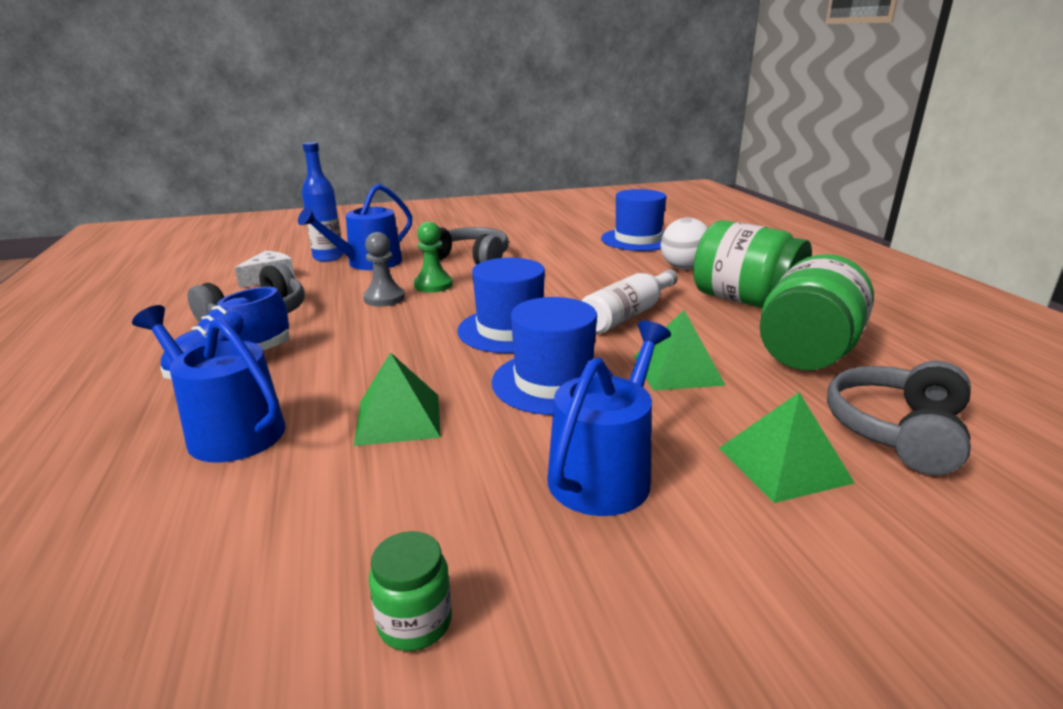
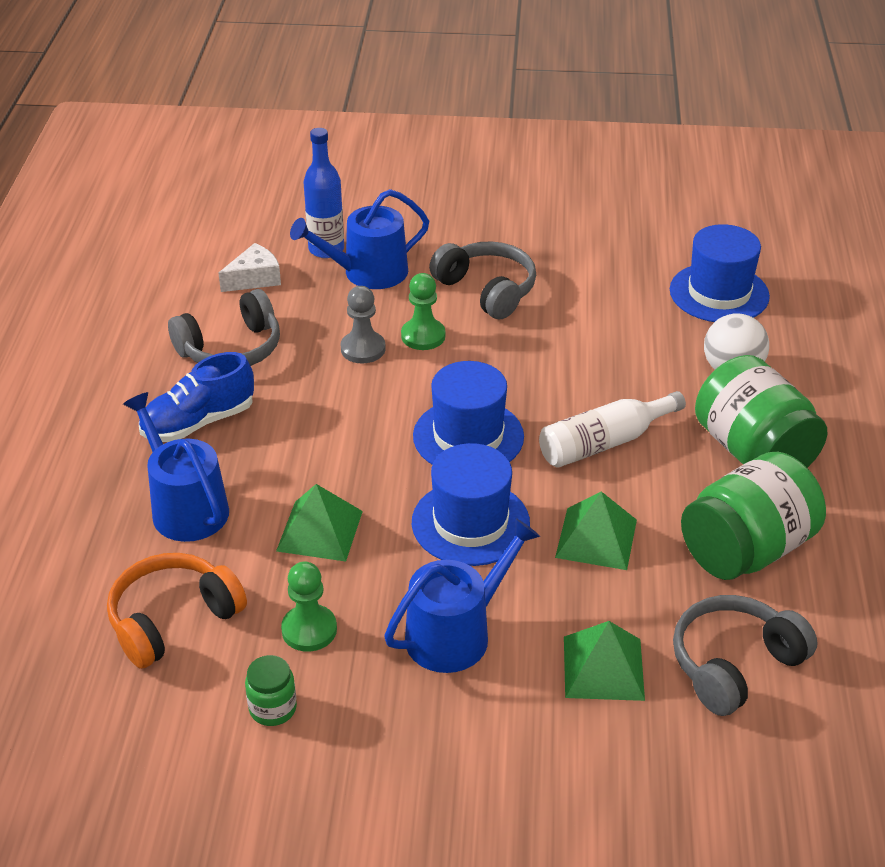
camera: 20 degrees right, 15 degrees up
none -> orange headphones [107,553,247,669]
none -> green pawn [281,561,337,652]

